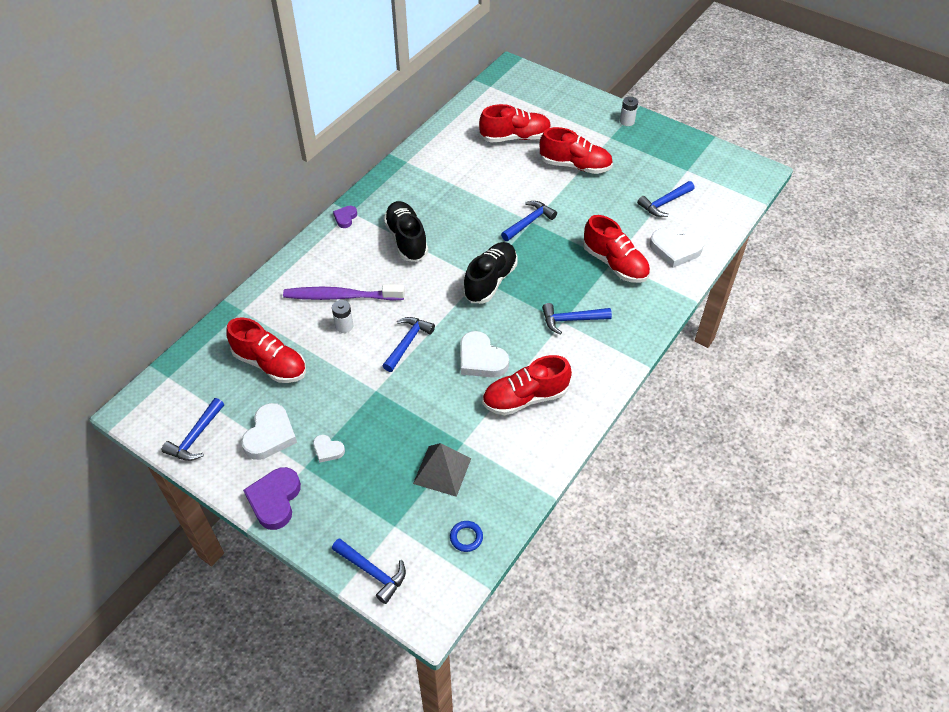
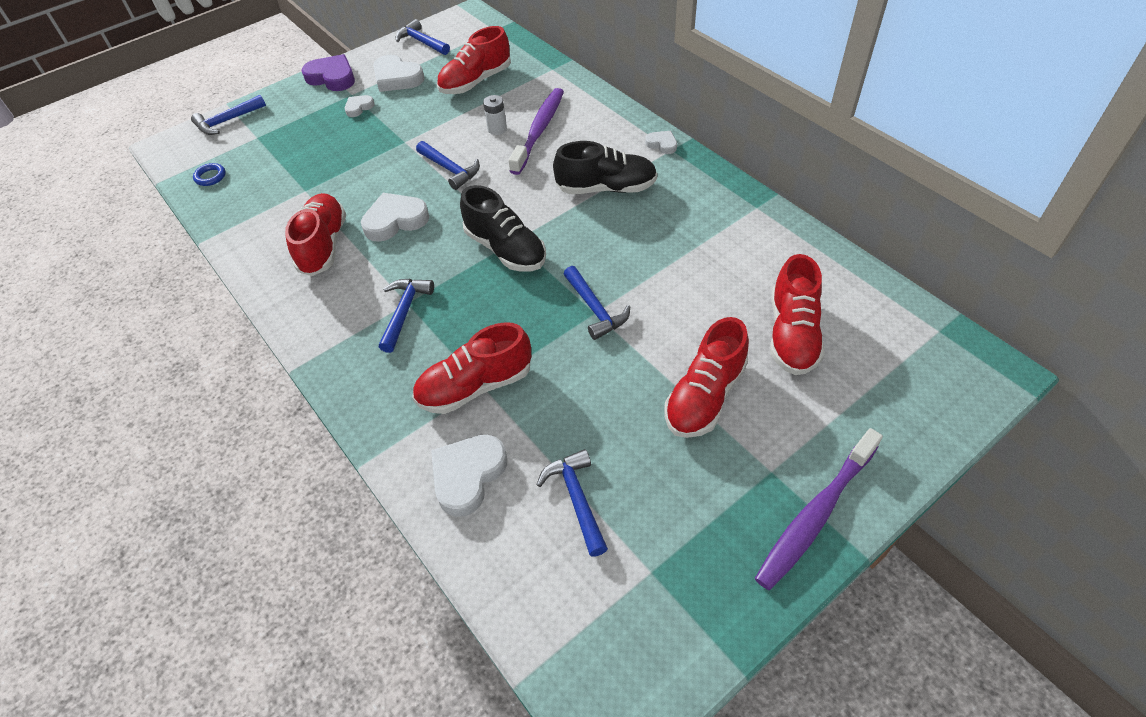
camera: 110 degrees right, 0 degrees up
purple heart [333,206,357,228] -> white heart [645,131,677,154]
grey pyramid [413,443,471,497] -> none
white battery [620,96,638,126] -> purple toothbrush [755,428,883,590]

